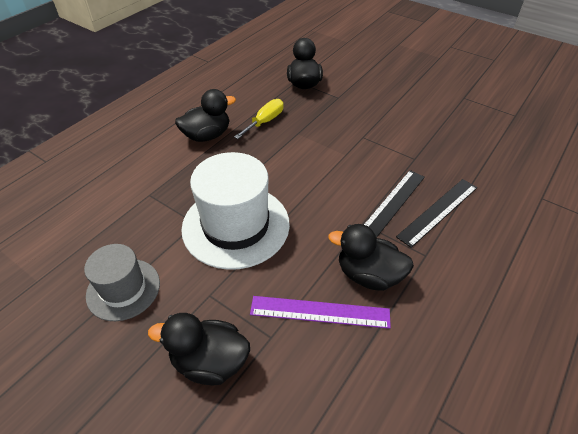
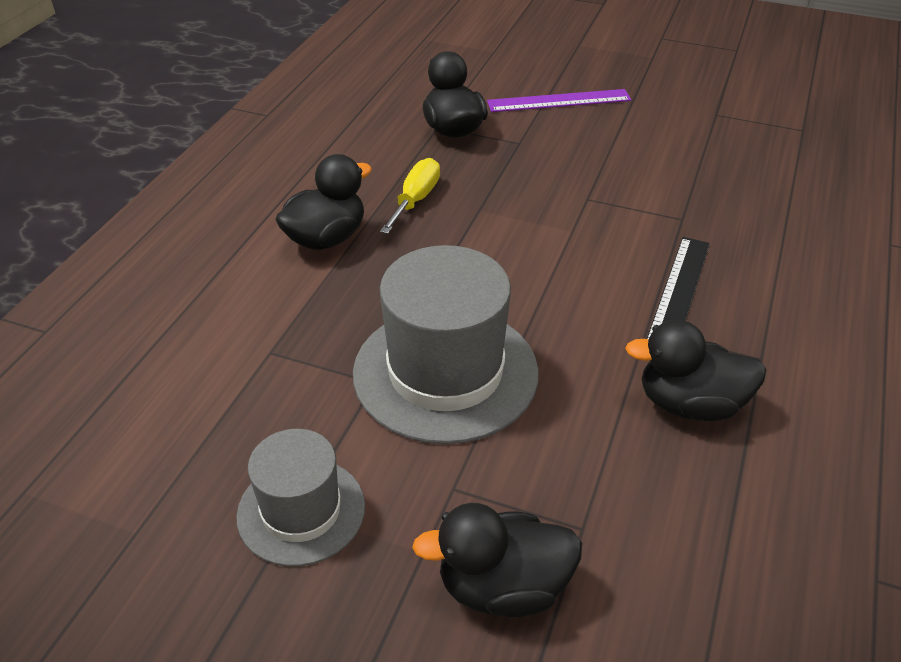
camera: 15 degrees left, 5 degrees down
white hat [181,152,290,270] -> grey hat [353,245,539,444]
purple ruler [250,296,391,329] -> purple ruler moved to [487,89,631,112]
black ruler [396,179,478,248] -> none

